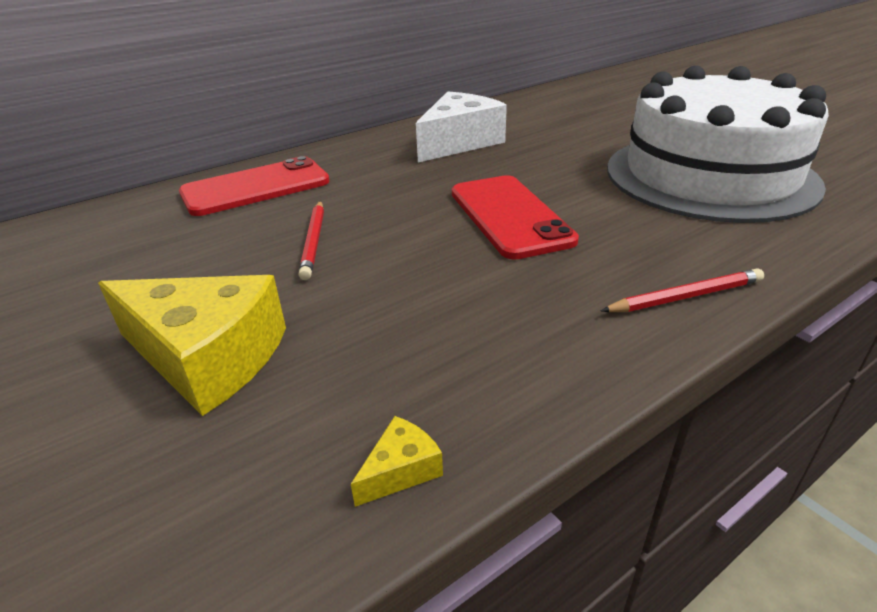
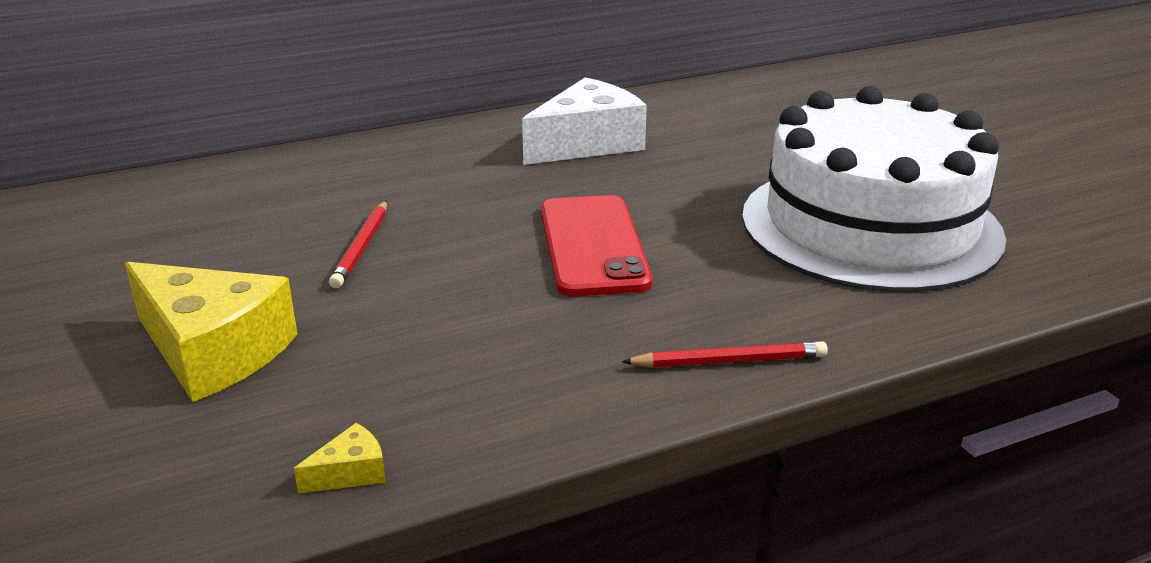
camera: 10 degrees right, 5 degrees down
red phone [179,156,330,216] -> none

